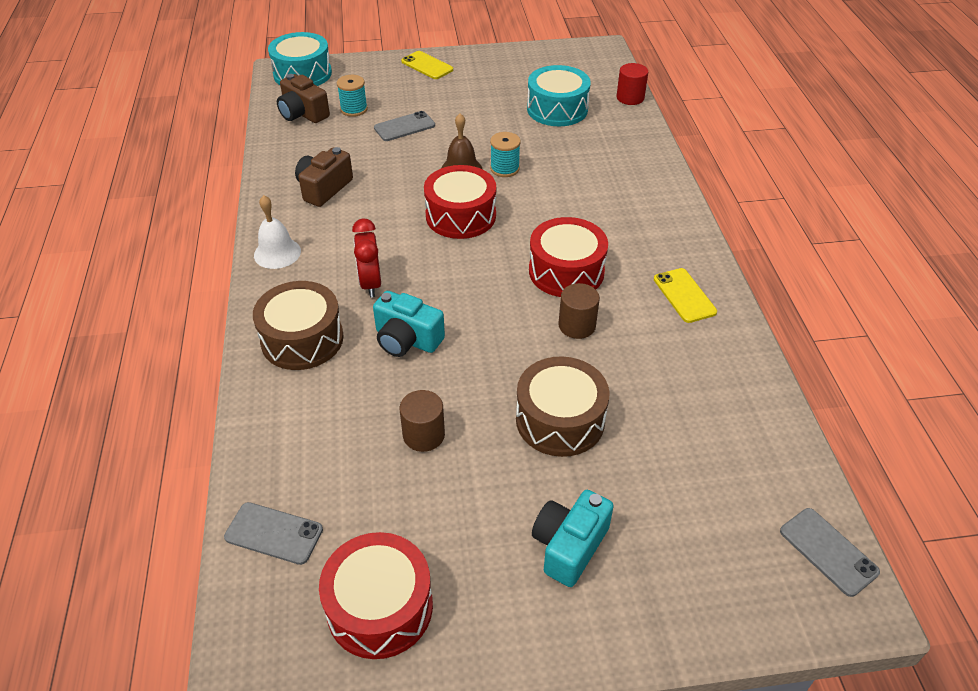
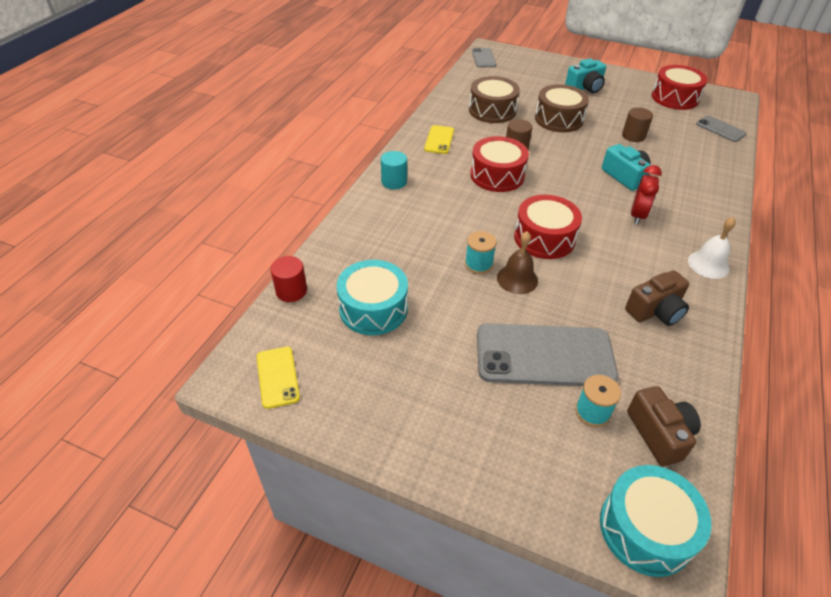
camera: 150 degrees left, 0 degrees up
brown drum [253,281,344,370] -> brown drum moved to [469,76,520,123]
grey phone [374,111,435,141] -> grey phone [477,323,619,386], size x2.02
yellow phone [401,51,453,79] -> yellow phone moved to [257,347,300,409]
none -> turquoise cylinder [381,151,407,189]

